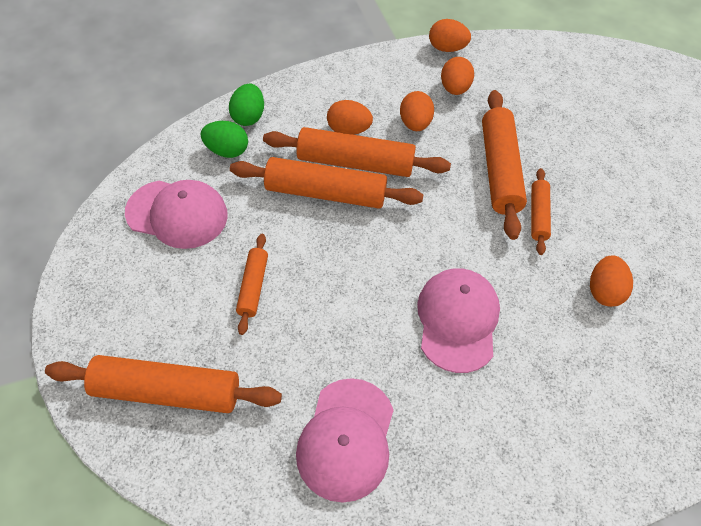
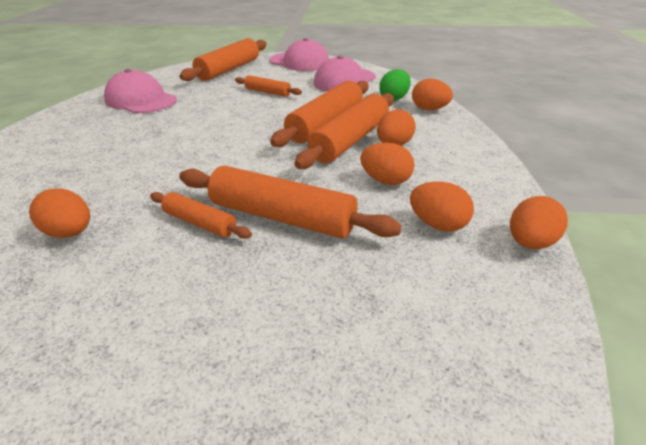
camera: 115 degrees right, 20 degrees down
green egg [229,84,264,126] -> orange egg [412,79,453,110]
pink cap [417,268,500,373] -> pink cap moved to [269,38,329,71]

